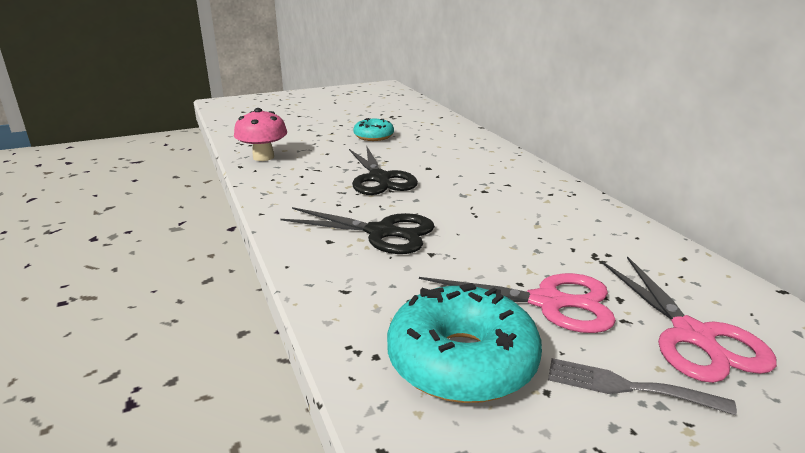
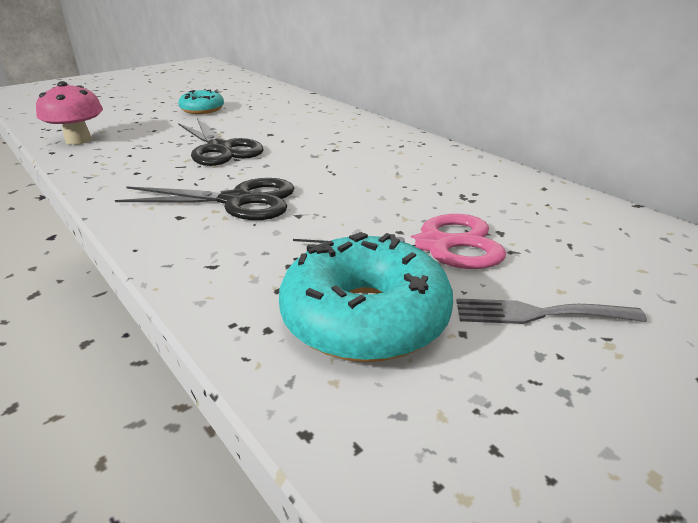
camera: 15 degrees left, 5 degrees up
pink scissors [602,256,777,383] -> none

